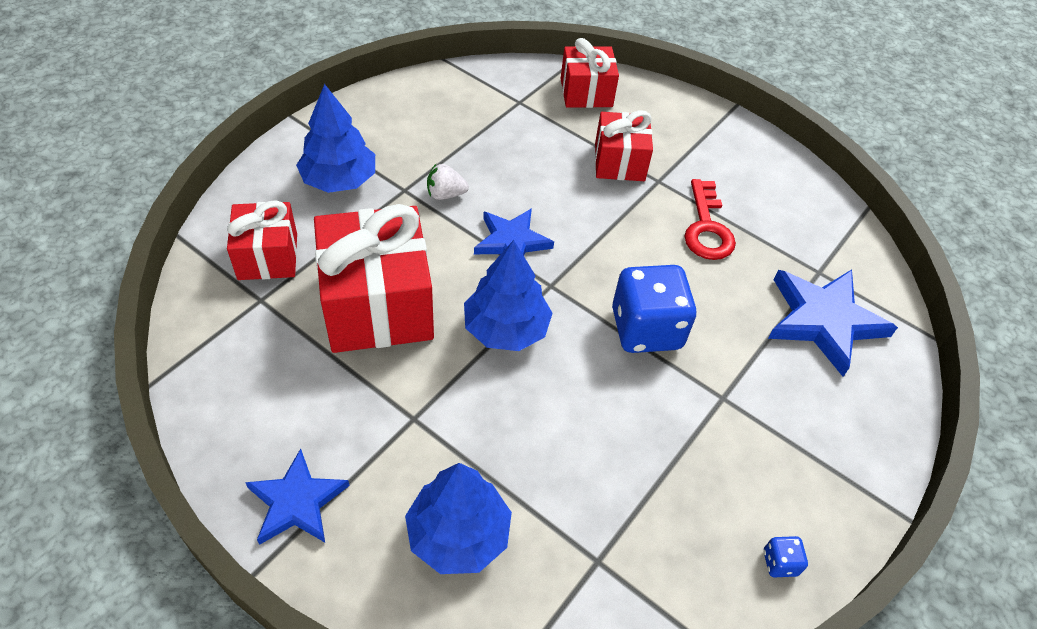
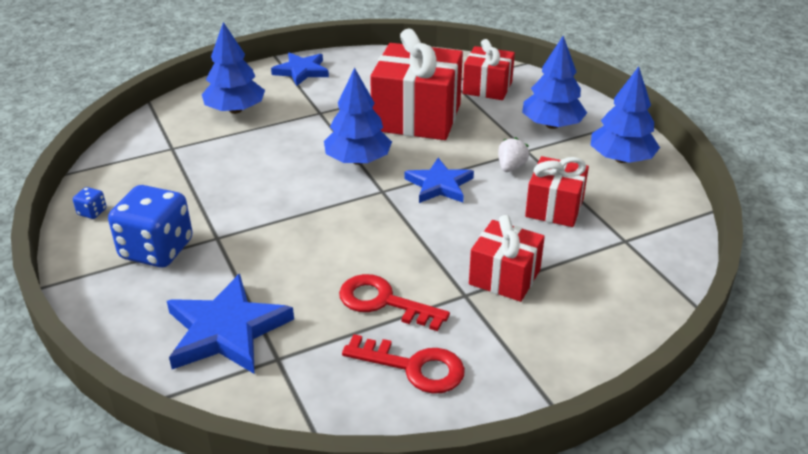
camera: 120 degrees right, 15 degrees down
red gift [561,38,619,108] -> red gift moved to [525,156,589,227]
blue dice [612,265,697,353] -> blue dice moved to [108,185,193,267]
none -> red key [342,334,465,394]
none -> blue tree [591,67,660,163]

